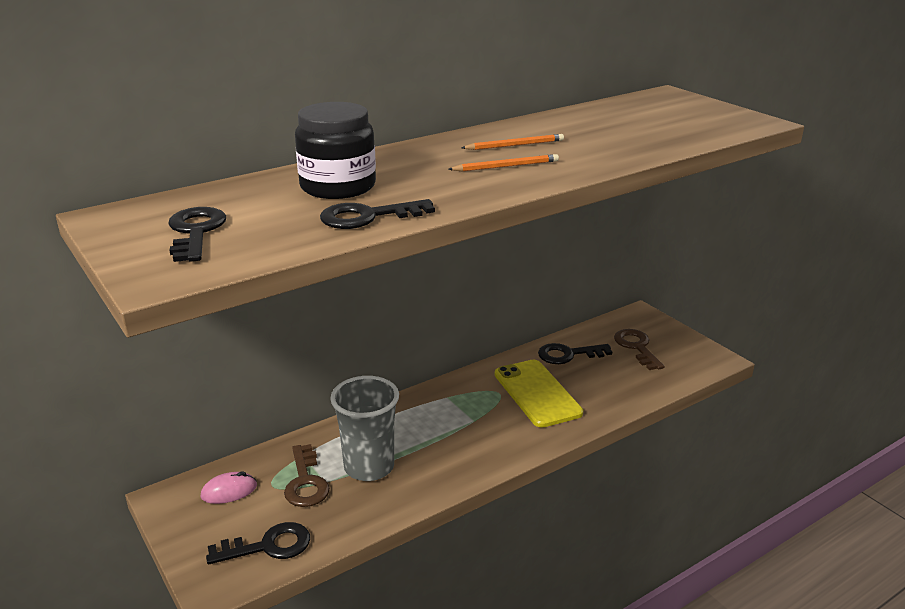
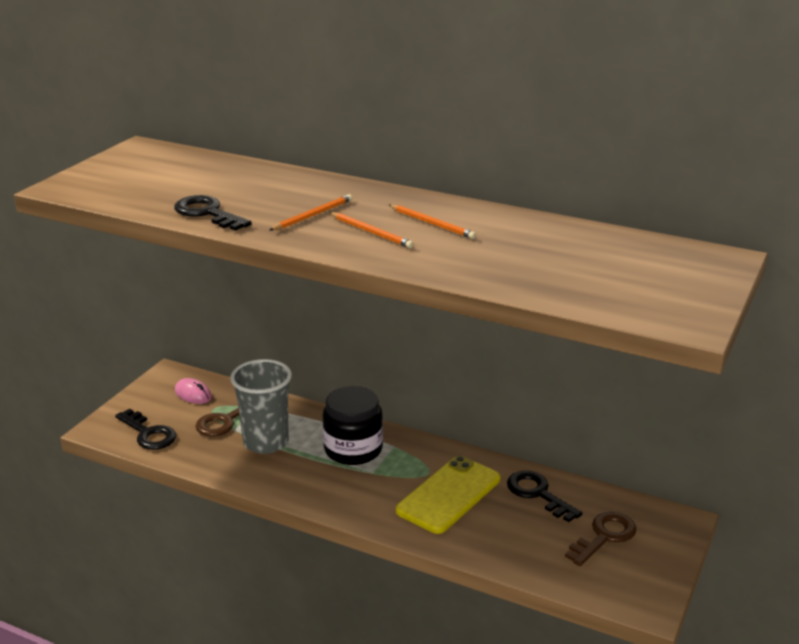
camera: 60 degrees right, 0 degrees up
black key [168,207,226,262] -> none
black jar [295,102,376,199] -> black jar moved to [323,386,383,465]
none -> orange pencil [270,194,352,230]

